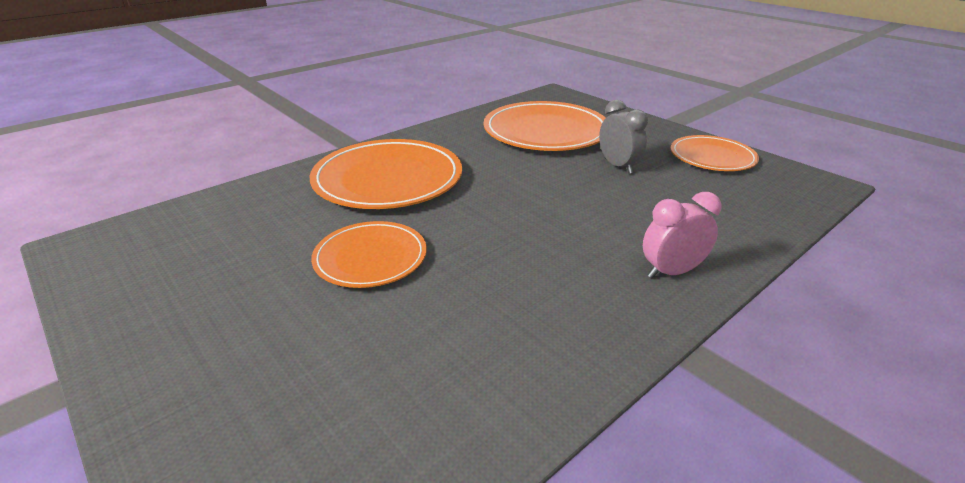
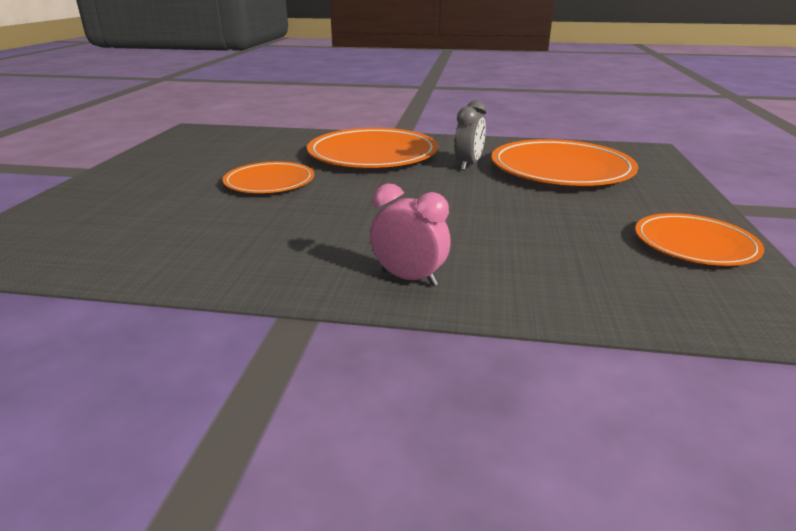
camera: 50 degrees right, 5 degrees down
grey clock [599,100,648,173] -> grey clock moved to [455,100,486,170]

